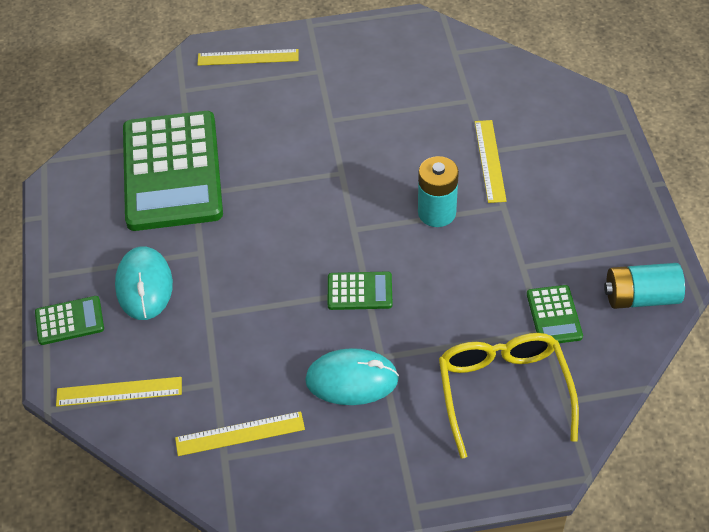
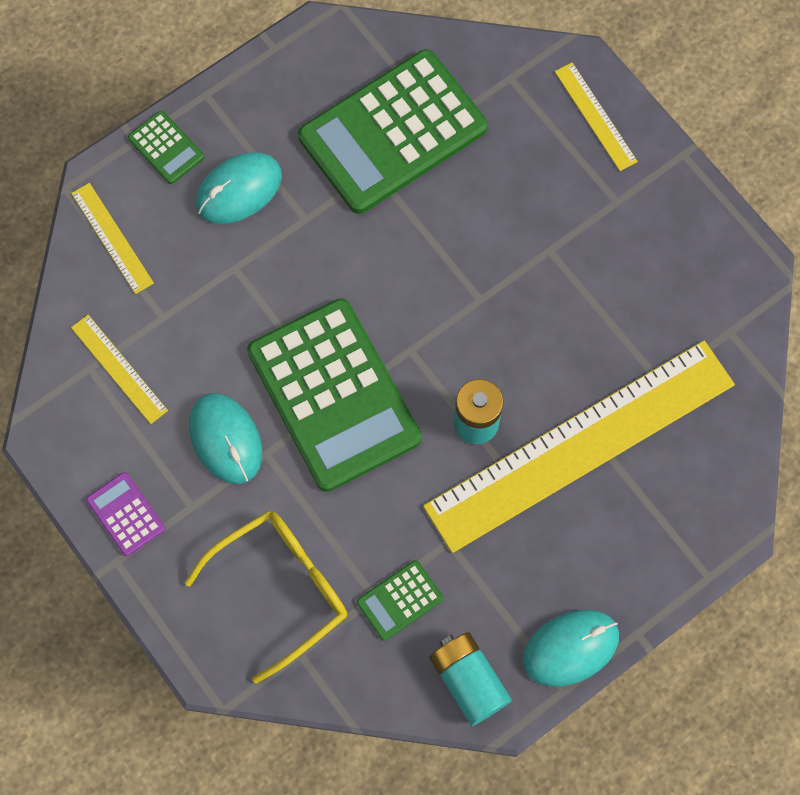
camera: 60 degrees right, 20 degrees up
green calculator [328,271,393,310] -> green calculator [247,298,421,492], size x2.38
yellow ruler [475,120,507,203] -> yellow ruler [423,341,735,553], size x2.50
none -> purple calculator [86,472,165,556]
none -> turquoise mouse [523,610,619,687]

